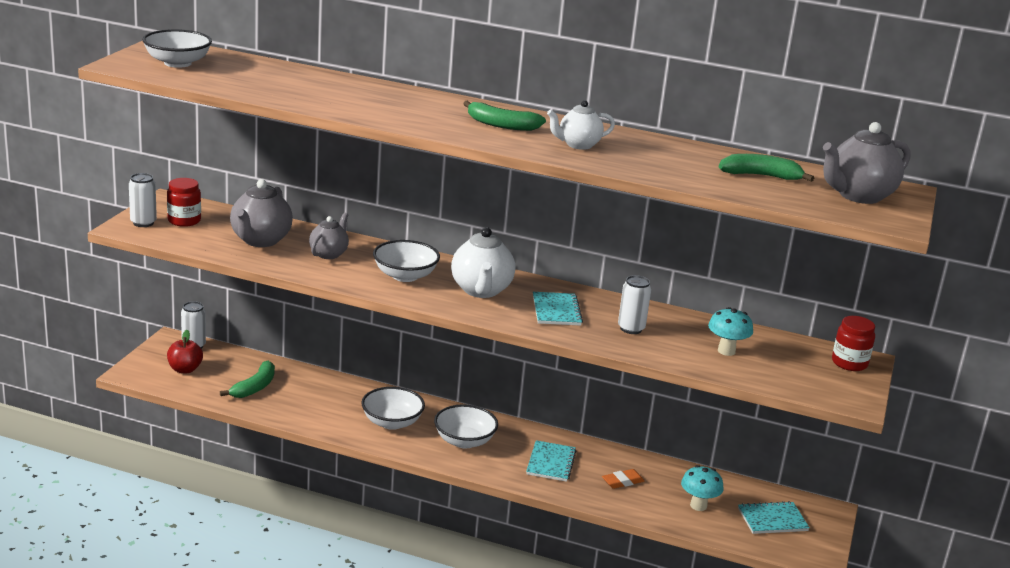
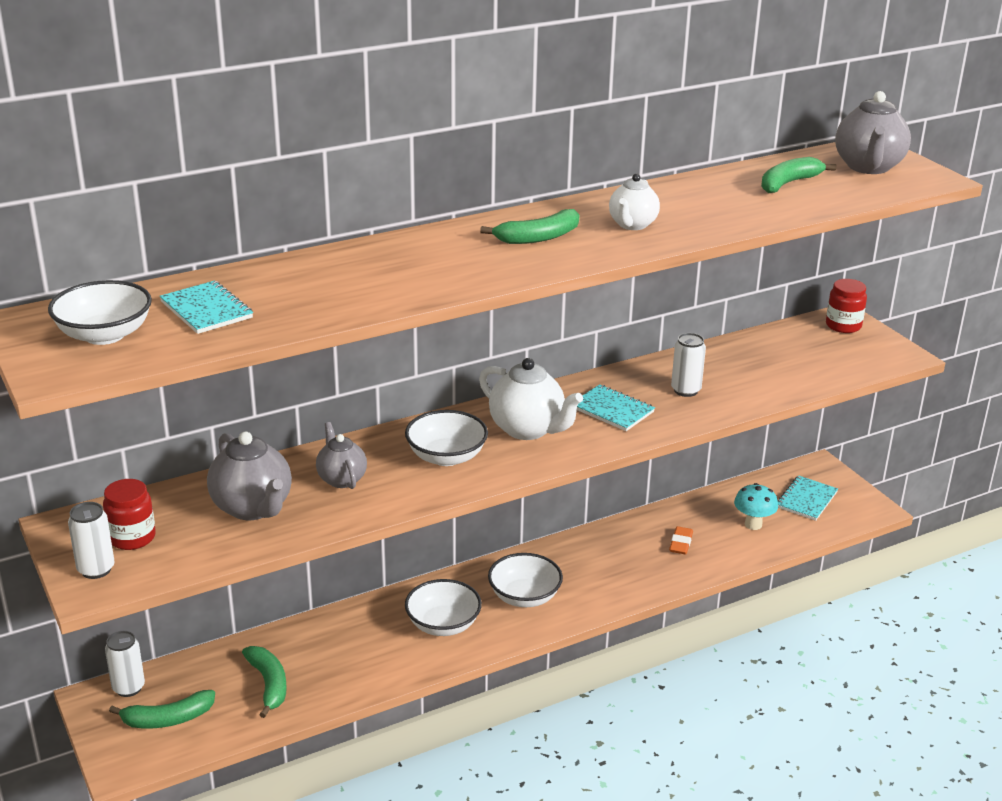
camera: 45 degrees left, 5 degrees up
red apple [167,330,203,373] -> green banana [109,690,215,729]
turquoise notebook [526,440,576,482] -> turquoise notebook moved to [160,281,253,334]
turquoise mushroom [708,307,753,356] -> none

